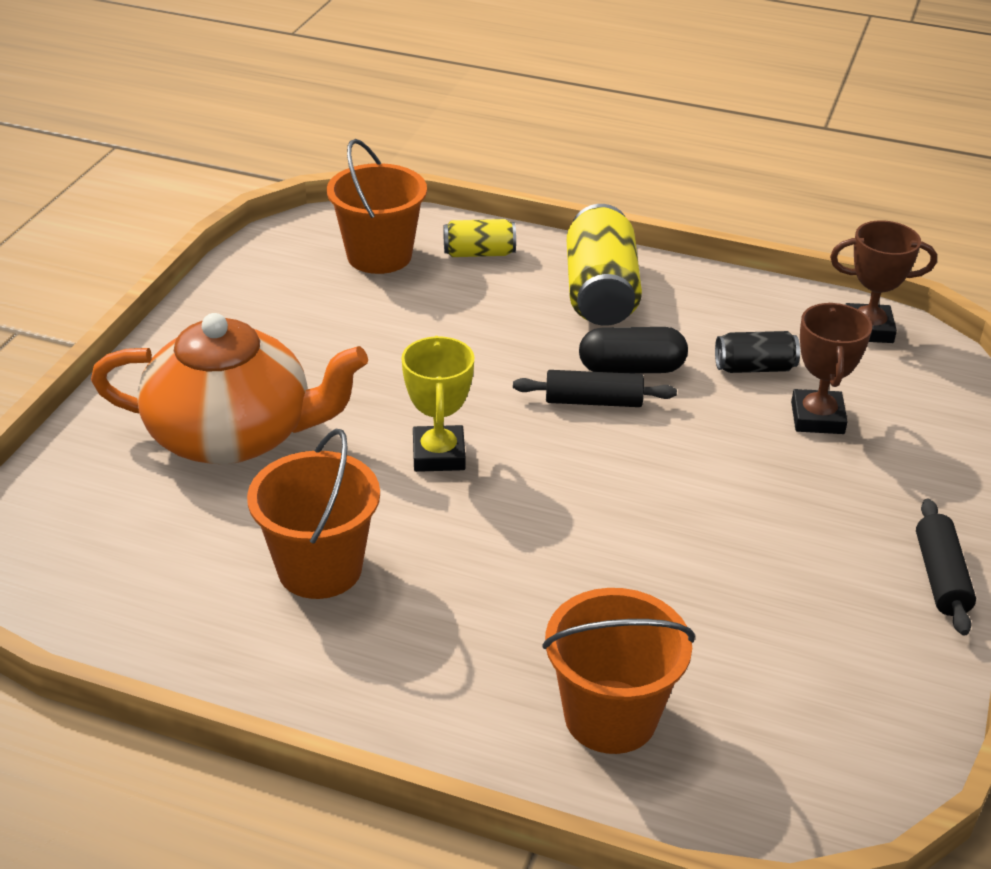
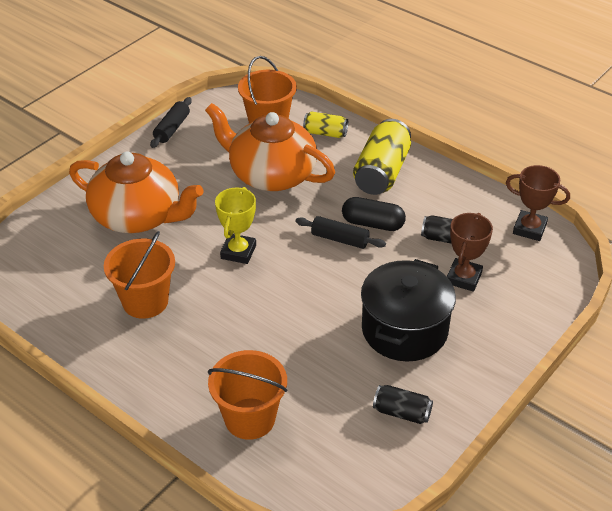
camera: 20 degrees right, 5 degrees up
black rolling pin [916,499,976,636] -> black rolling pin moved to [150,97,192,148]
none -> orange teapot [205,103,335,191]
none -> black pot [361,259,456,361]
none -> black can [373,385,433,424]

